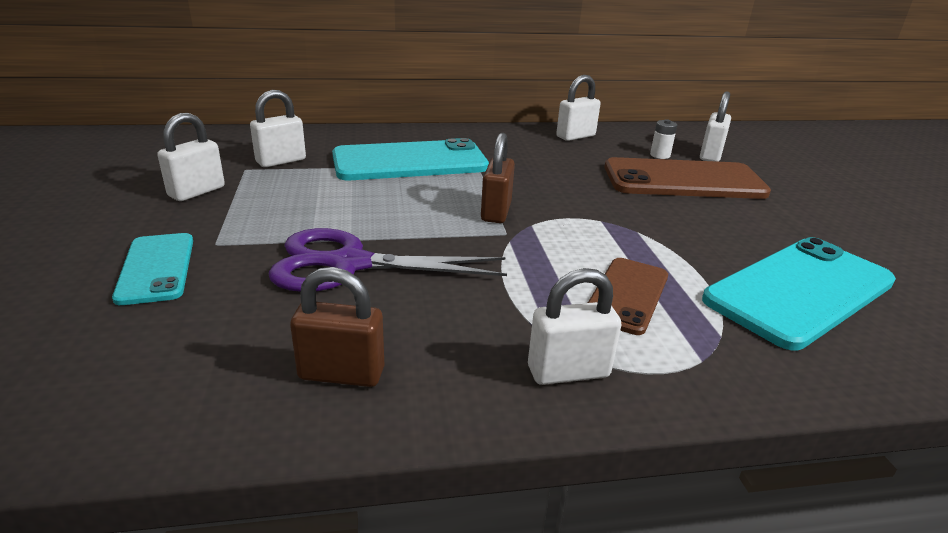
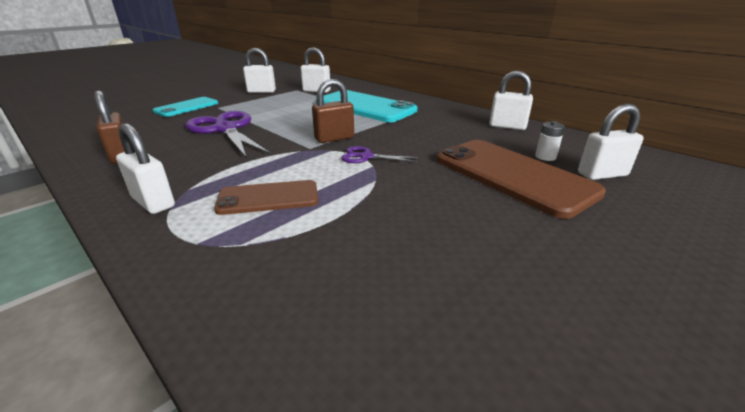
camera: 55 degrees right, 0 degrees up
turquoise phone [702,237,896,350] -> none
none -> purple scissors [341,146,418,163]

